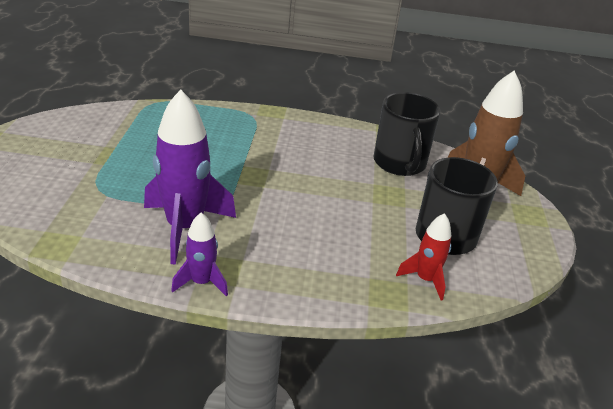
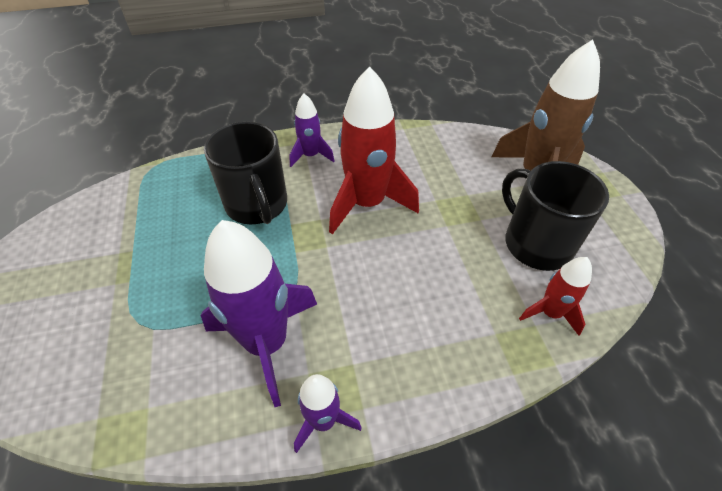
camera: 15 degrees left, 15 degrees up
black mug [374,92,441,176] -> black mug moved to [204,122,287,224]
none -> purple rocket [290,94,334,167]
none -> red rocket [329,66,419,234]

